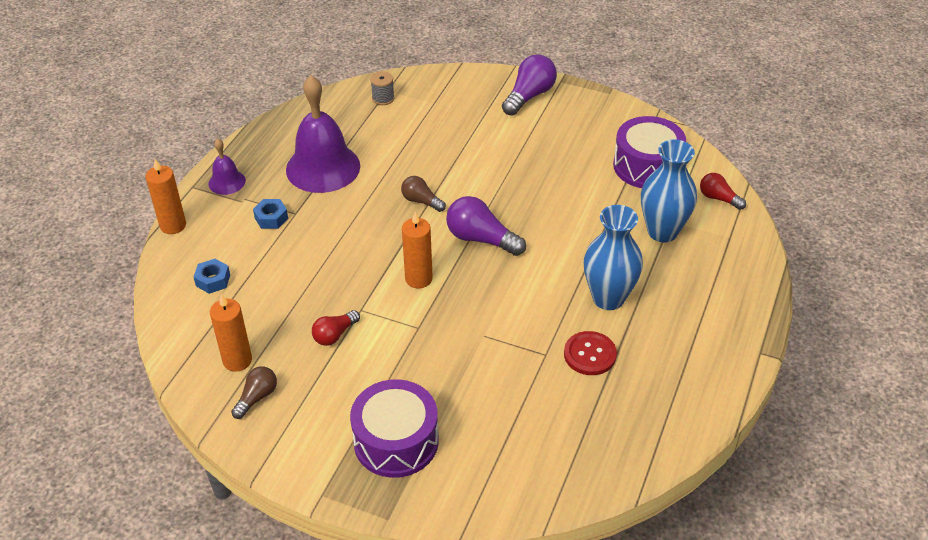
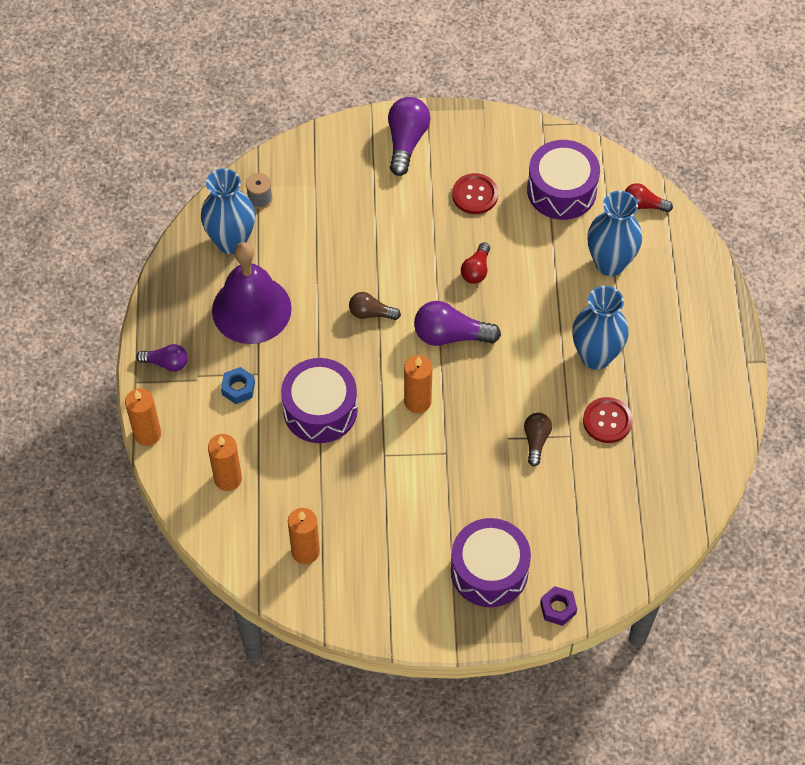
camera: 25 degrees left, 15 degrees up
blue nut [194,259,230,294] -> orange candle [208,434,242,491]
purple bell [208,139,246,195] -> purple light bulb [136,344,188,372]
brown light bulb [231,366,277,419] -> brown light bulb moved to [524,413,552,467]
red light bulb [312,310,360,346] -> red light bulb moved to [461,242,490,284]
none -> blue vase [201,168,255,254]
none -> purple drum [281,358,358,443]
none -> red button [452,173,498,214]
none -> purple nut [540,586,577,626]

